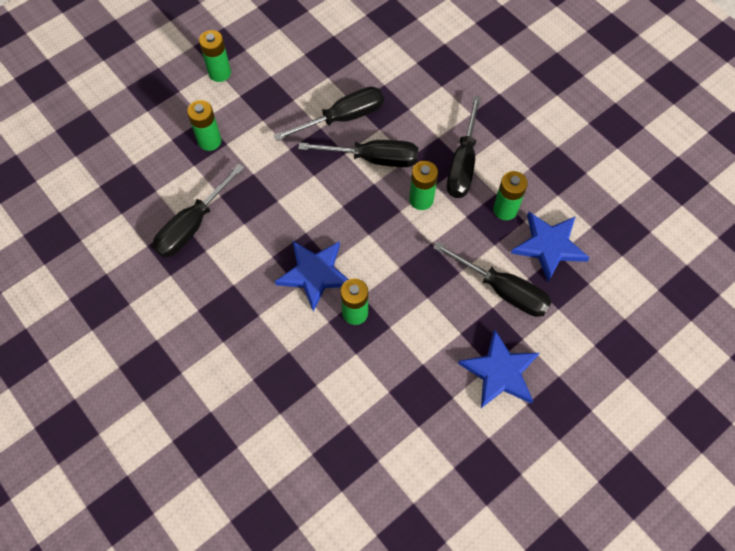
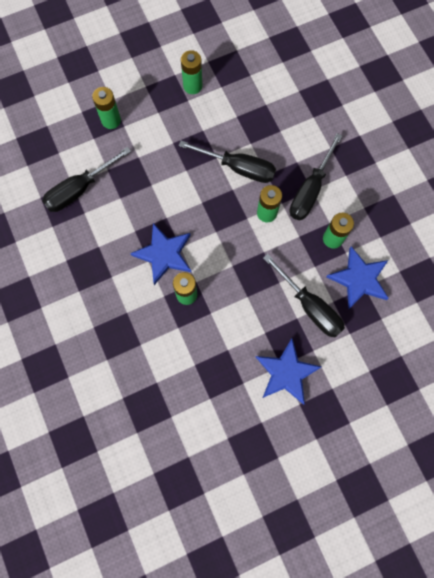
camera: 15 degrees right, 10 degrees up
green battery [199,30,231,82] -> green battery moved to [181,50,202,94]
black screwdriver [274,86,384,141] -> none

